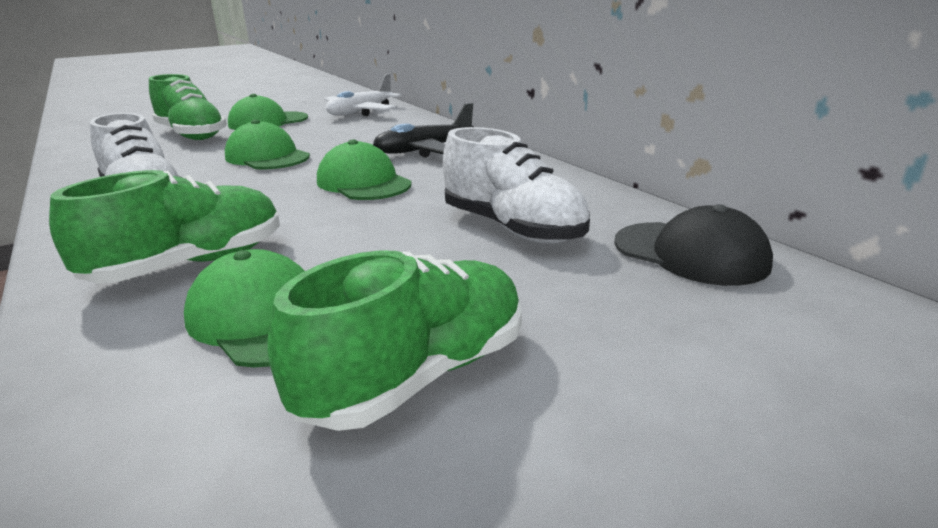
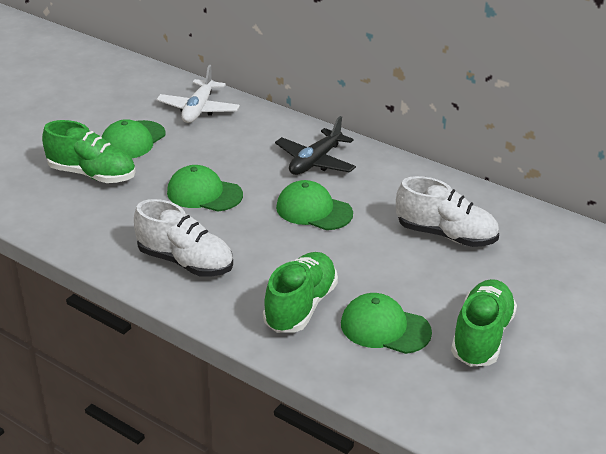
camera: 25 degrees left, 10 degrees up
black cap [614,204,773,286] -> none

